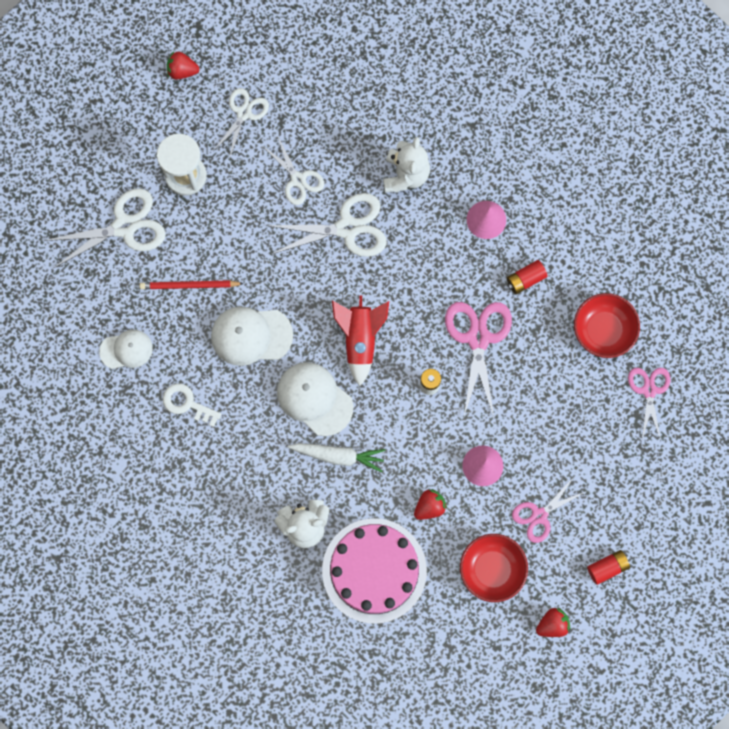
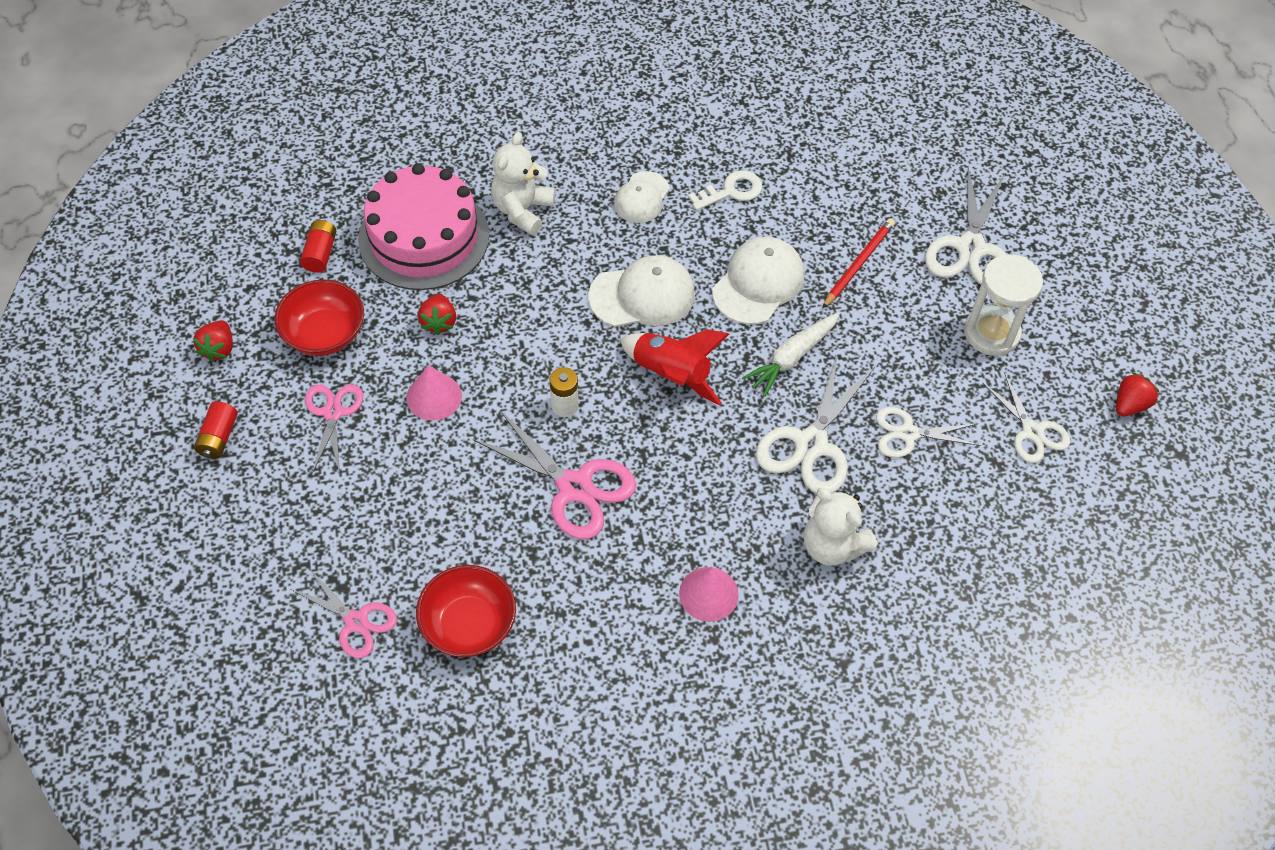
camera: 125 degrees right, 20 degrees down
white cap [99,329,153,369] -> white cap moved to [614,171,669,223]
white carrot [288,443,385,472] -> white carrot moved to [742,312,840,397]
red battery [506,260,547,294] -> red battery moved to [300,220,336,273]

